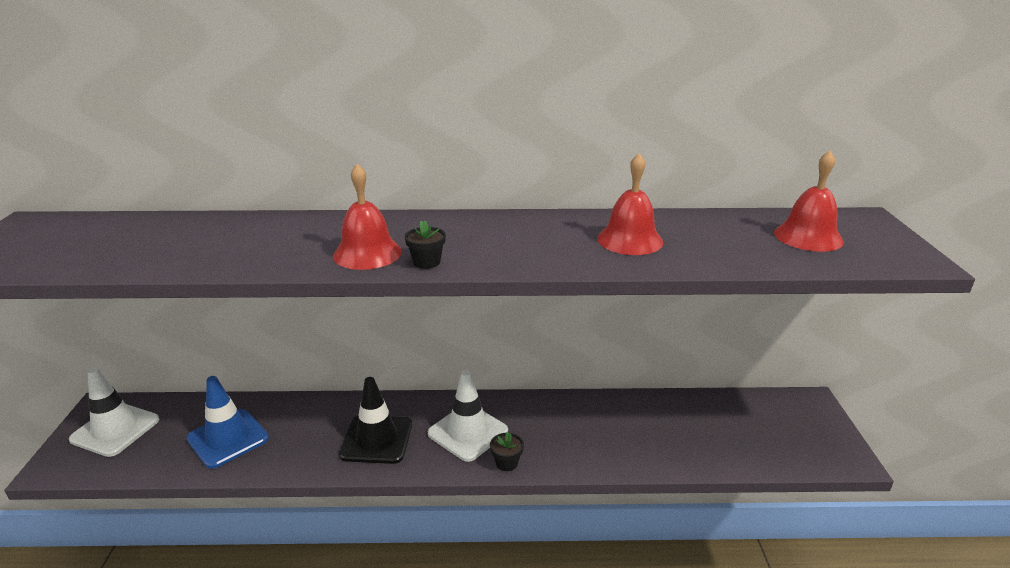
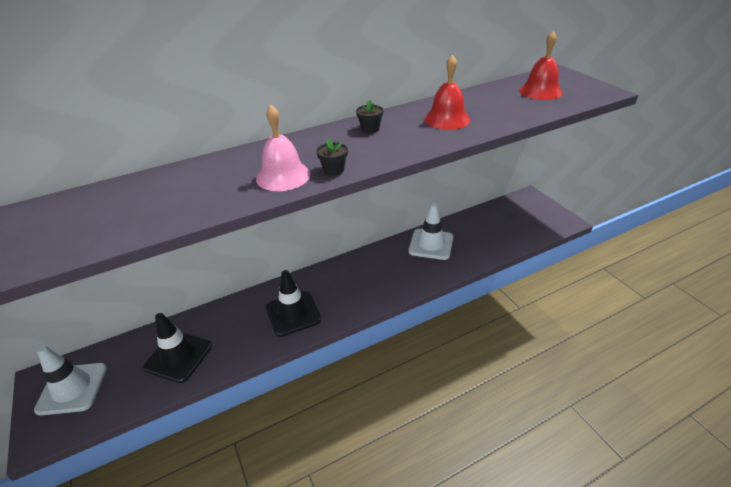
camera: 25 degrees left, 10 degrees up
blue traffic cone [186,376,269,469] -> black traffic cone [143,313,212,383]
red bell [333,164,402,270] -> pink bell [256,105,310,191]
white traffic cone [428,370,508,462] -> white traffic cone moved to [409,203,453,260]
black flower pot [490,432,524,471] -> black flower pot moved to [356,100,384,133]

